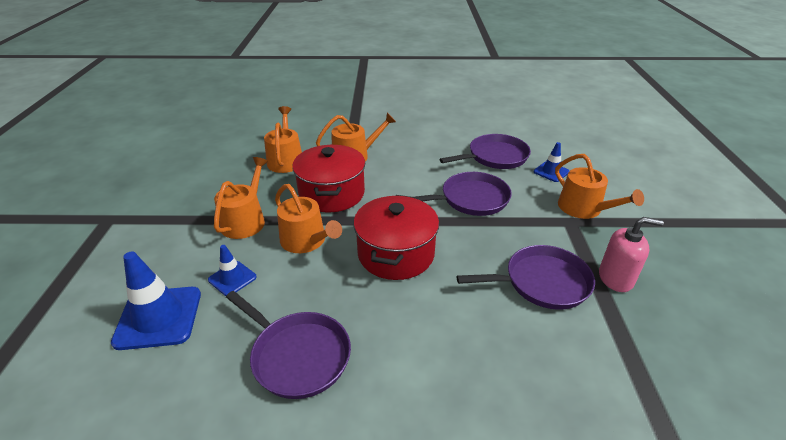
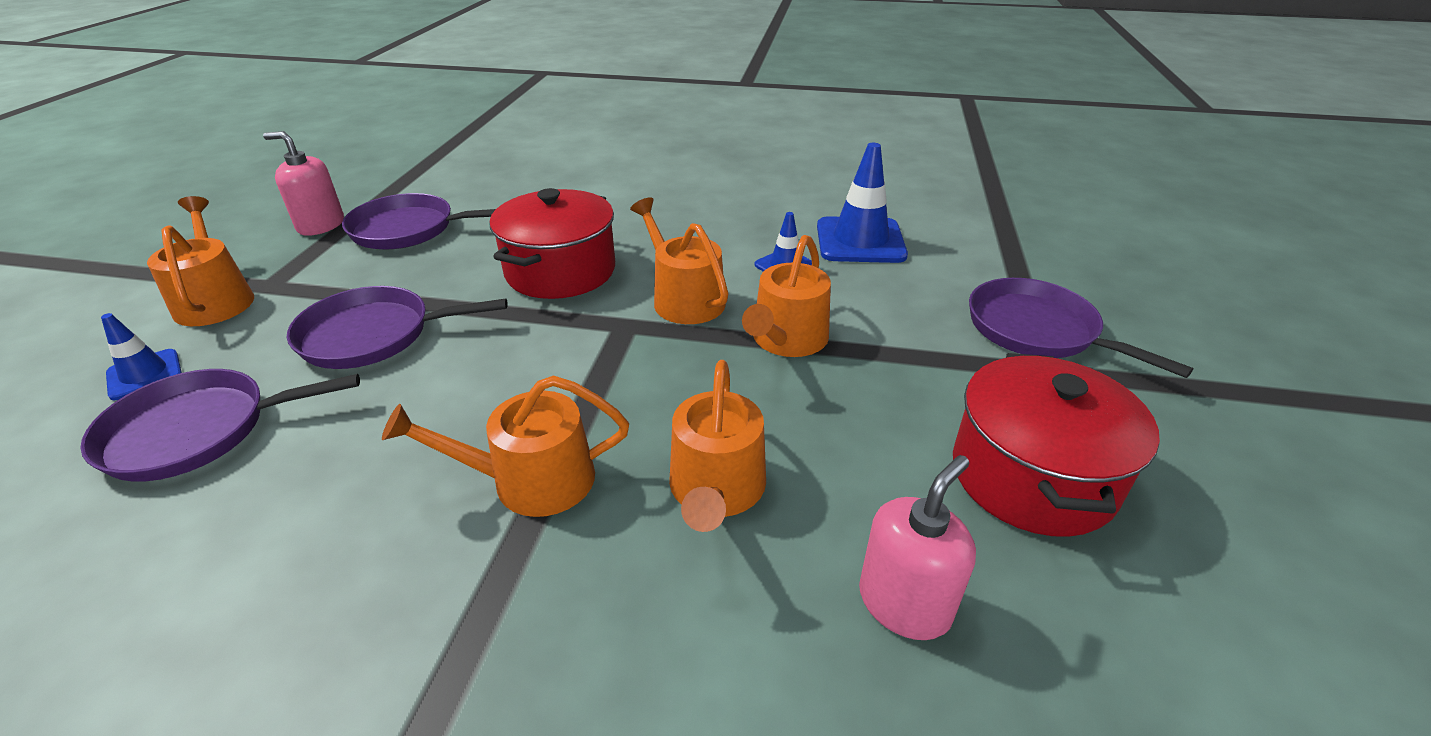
camera: 170 degrees left, 0 degrees up
purple pan [226,291,351,399] -> purple pan moved to [969,278,1193,378]
red pot [292,145,365,212] -> red pot moved to [953,353,1160,537]
none -> pink soap dispenser [859,455,976,640]

